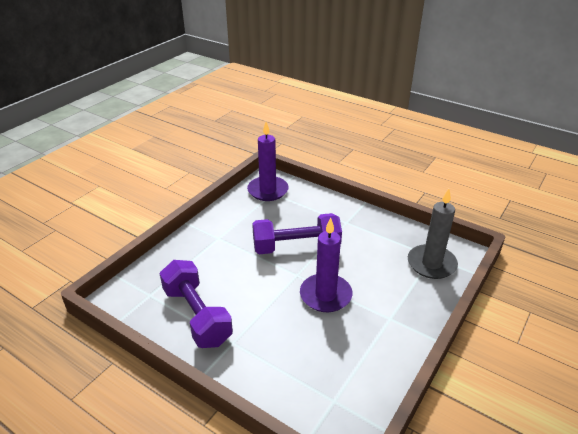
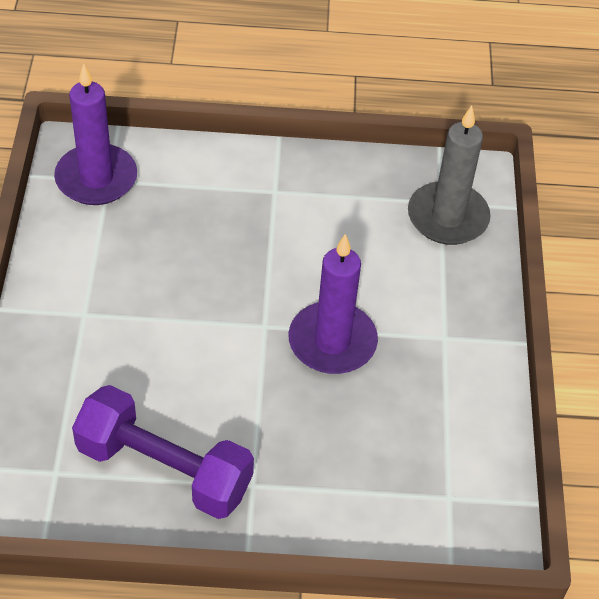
camera: 35 degrees left, 15 degrees up
purple dumbbell [252,213,342,254] -> none

